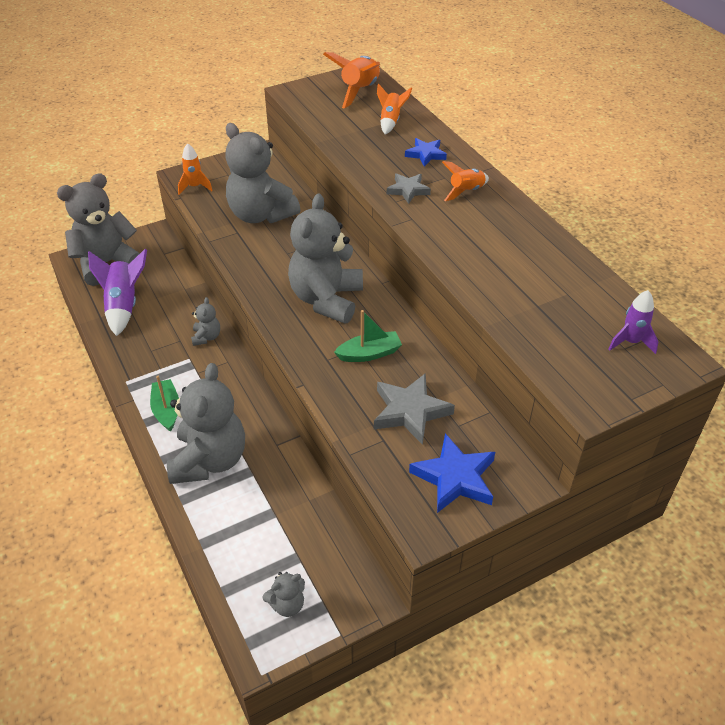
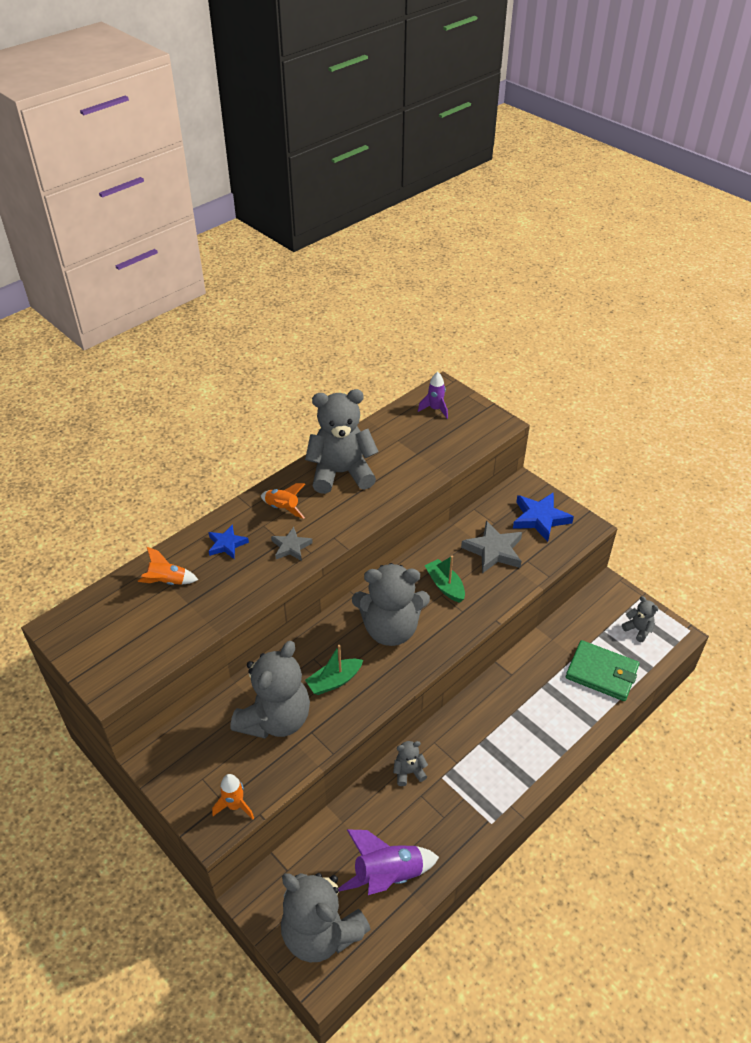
camera: 105 degrees left, 0 degrees up
green boat [150,376,179,432] -> green boat moved to [305,645,363,695]
grey teddy bear [167,363,245,484] -> grey teddy bear moved to [305,389,379,494]
orange rocket [323,52,380,109] -> none
none -> green wallet [566,640,639,701]

